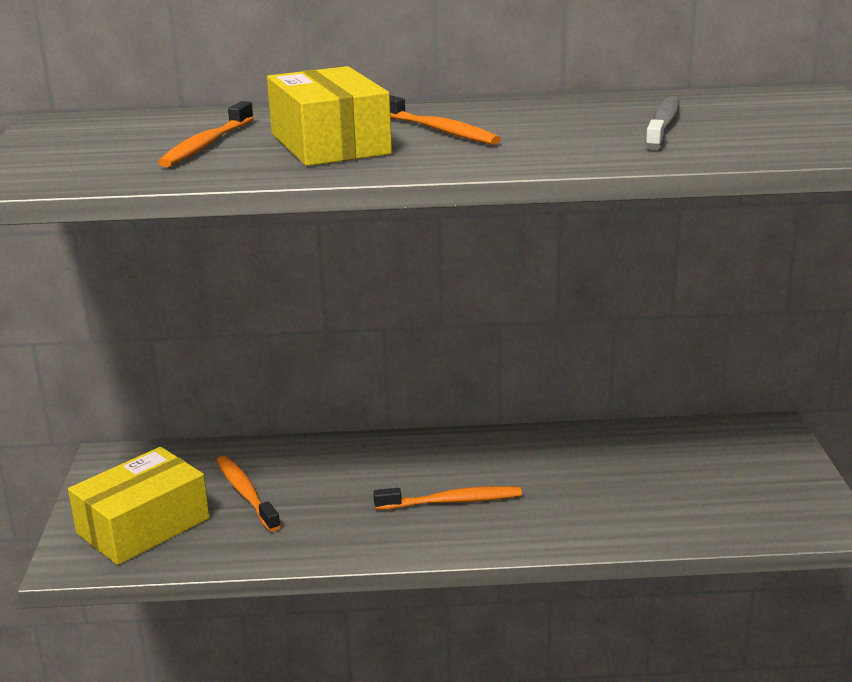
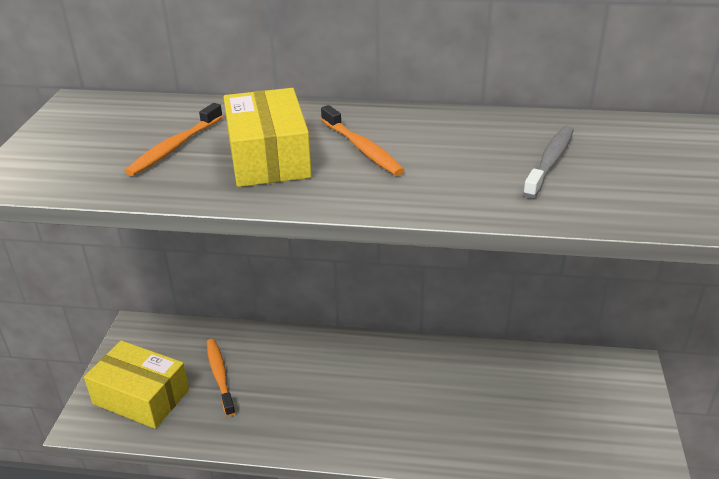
camera: 10 degrees right, 10 degrees up
yellow box [68,447,209,565] -> yellow box turned 60 degrees clockwise [84,340,189,429]
orange toothbrush [373,486,522,510] -> none

